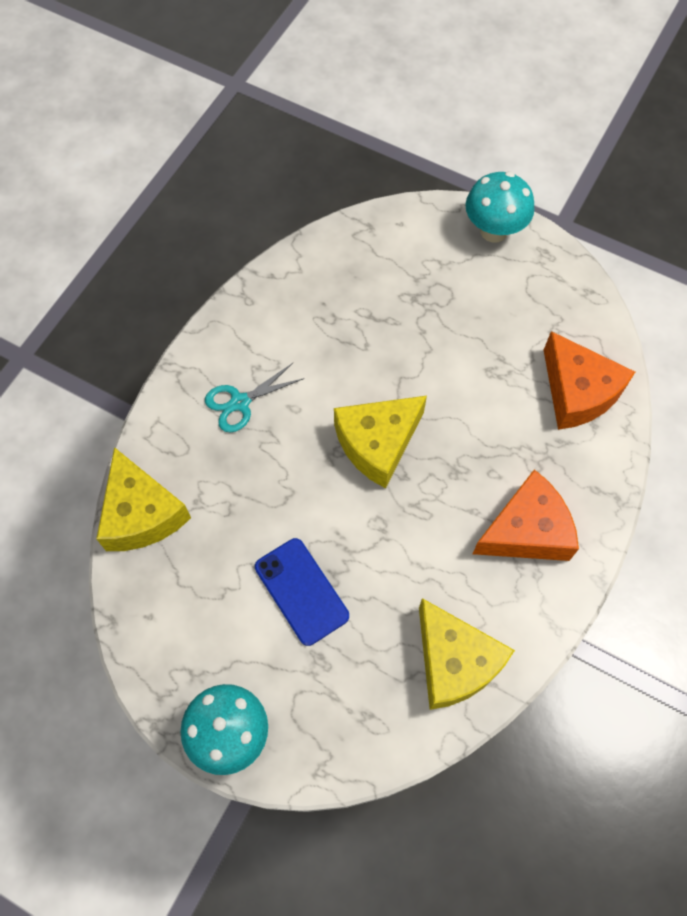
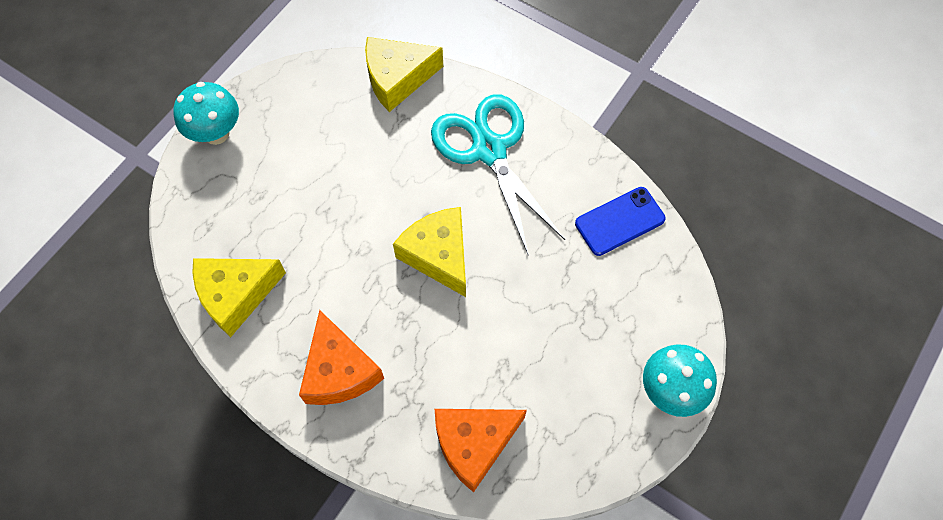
camera: 95 degrees right, 0 degrees up
turquoise scissors [205,363,304,432] -> turquoise scissors [431,94,565,256], size x2.06
blue phone [255,538,349,646] -> blue phone moved to [575,187,666,256]

